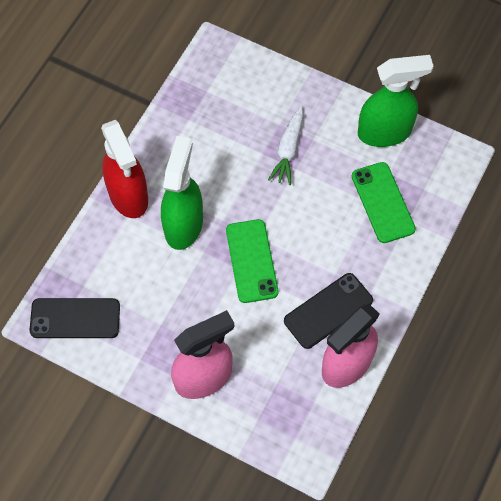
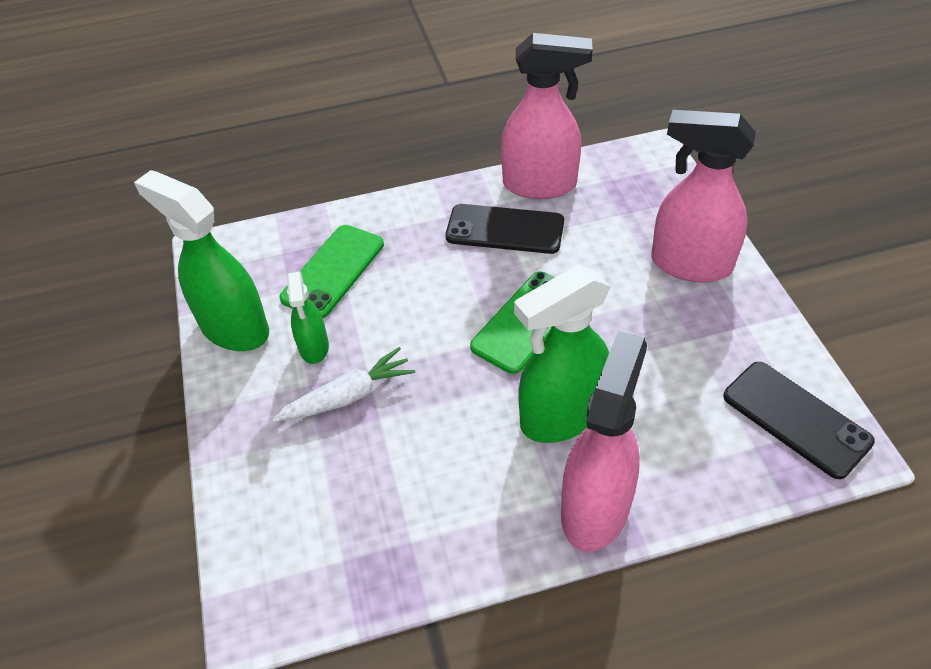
camera: 130 degrees left, 15 degrees down
red spray bottle [101,120,148,218] -> pink spray bottle [561,331,647,552]
none -> green spray bottle [287,271,329,364]

